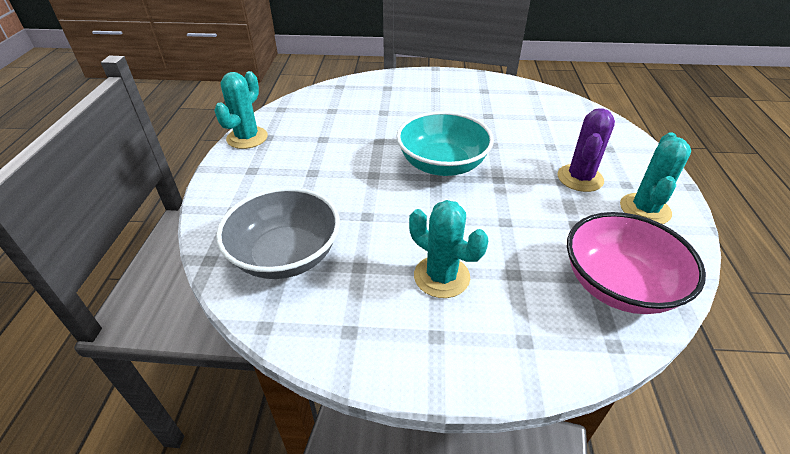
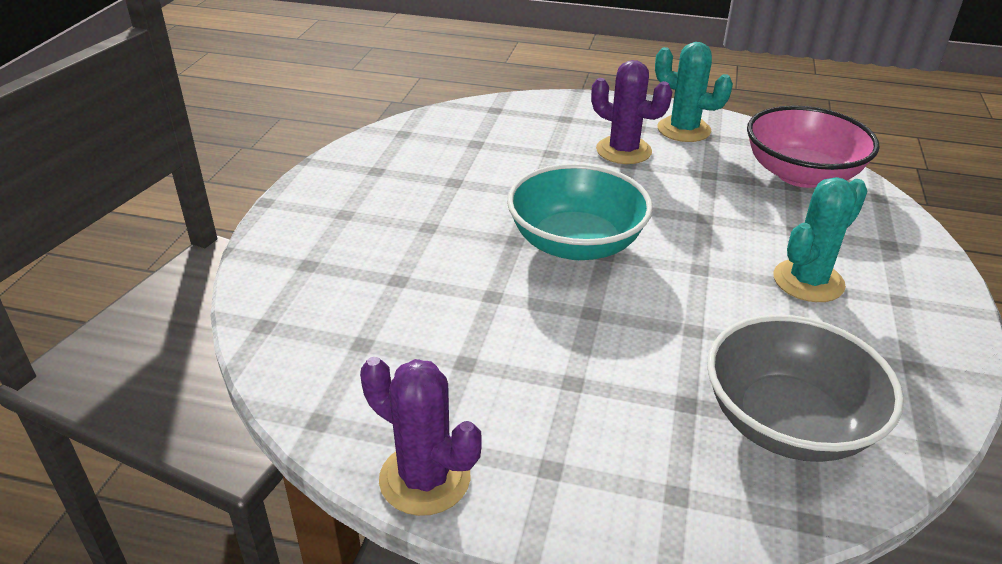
camera: 80 degrees left, 5 degrees down
turquoise cactus [214,71,268,149] -> purple cactus [360,357,481,516]

